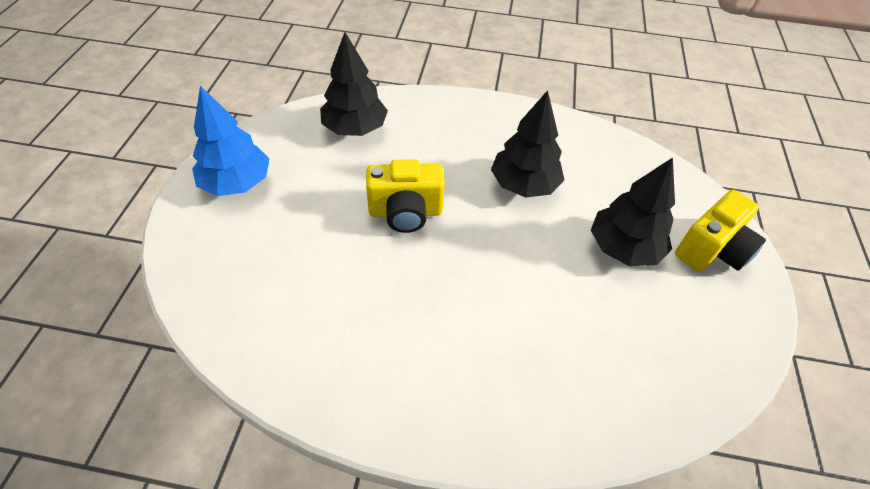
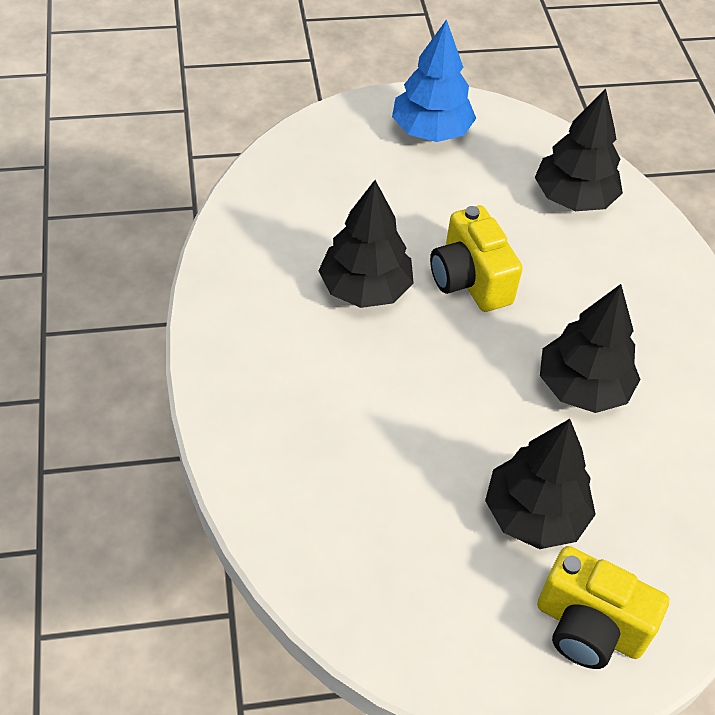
camera: 70 degrees right, 0 degrees up
none -> black tree [318,180,414,308]

